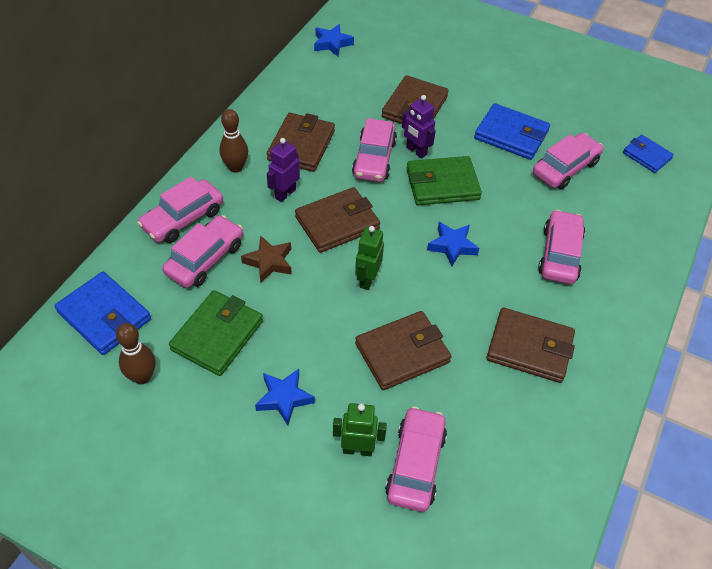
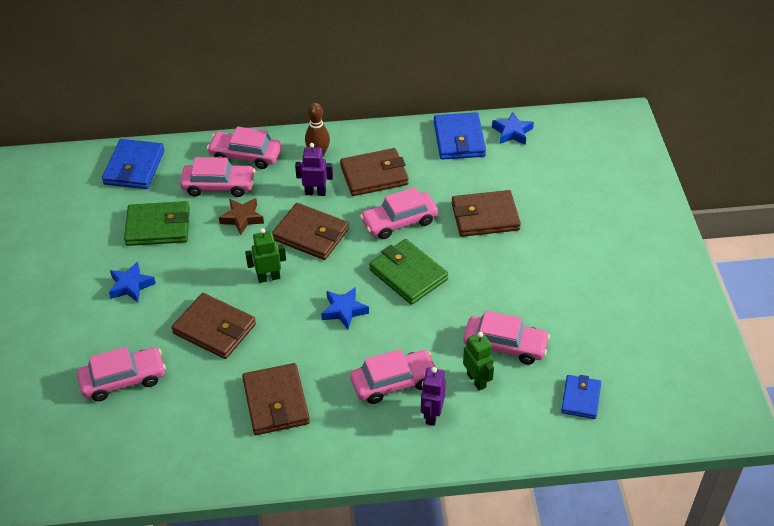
camera: 60 degrees right, 5 degrees down
brown bowling pin [116,323,155,384] -> none
green robot [333,403,387,456] -> green robot moved to [463,332,494,390]
purple robot [402,95,436,158] -> purple robot moved to [421,367,446,426]
blue wallet [474,103,550,160] -> blue wallet moved to [434,112,486,160]

